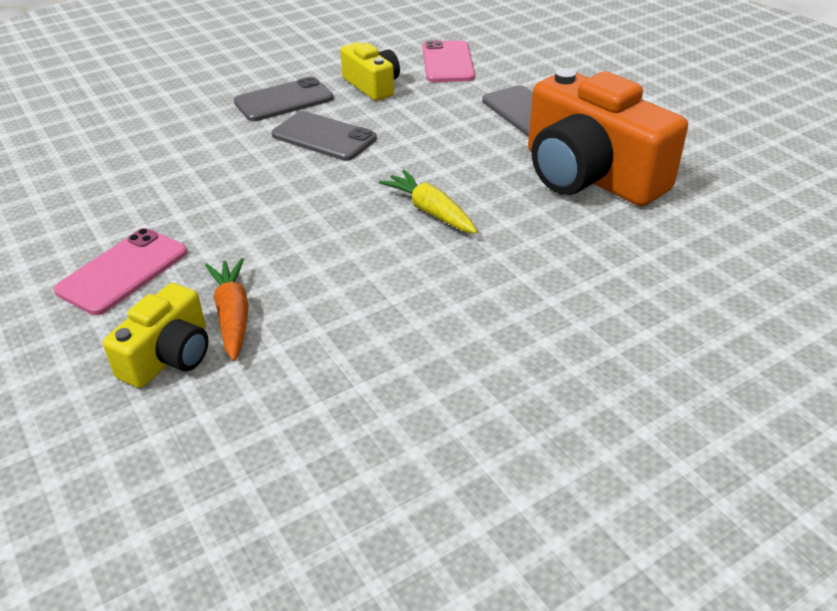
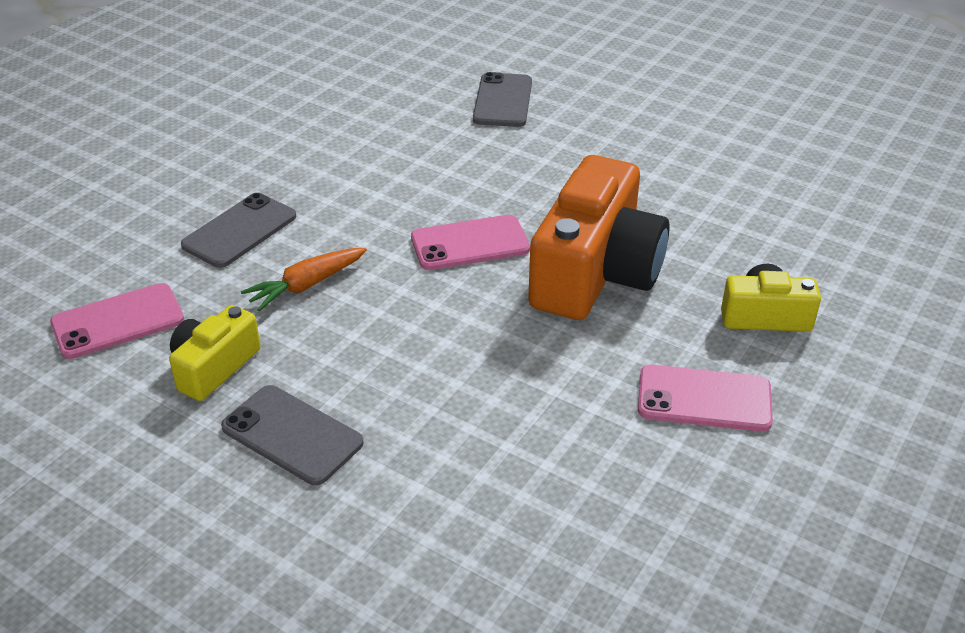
camera: 115 degrees left, 0 degrees up
orange carrot [205,258,249,361] -> orange carrot moved to [241,248,367,311]
grey phone [272,111,377,161] -> grey phone moved to [473,72,532,127]
yellow carrot [379,170,478,233] -> pink phone [411,215,530,270]
orange camera [528,68,688,206] -> orange camera moved to [528,155,670,320]

